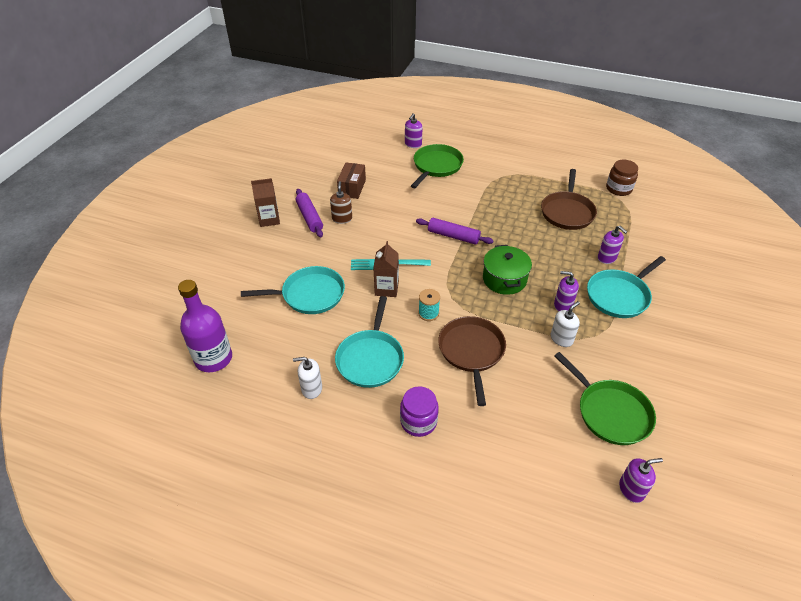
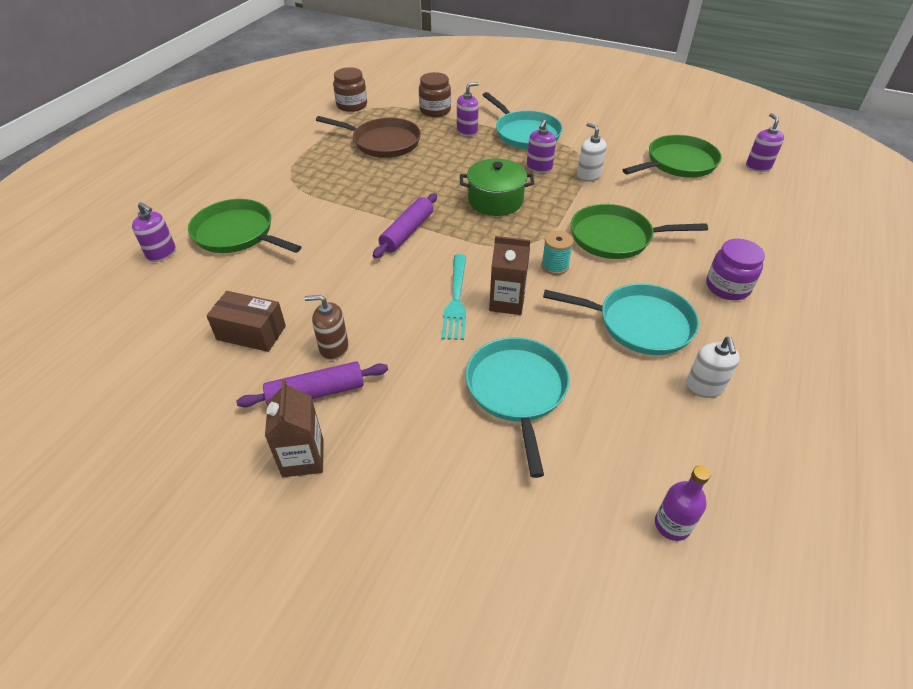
camera: 85 degrees left, 0 degrees up
purple bottle [178,280,232,372] -> purple bottle [655,466,711,541], size x0.53
brown pan [438,316,506,406] -> green pan [571,204,708,259]
none -> brown jar [419,72,451,117]

